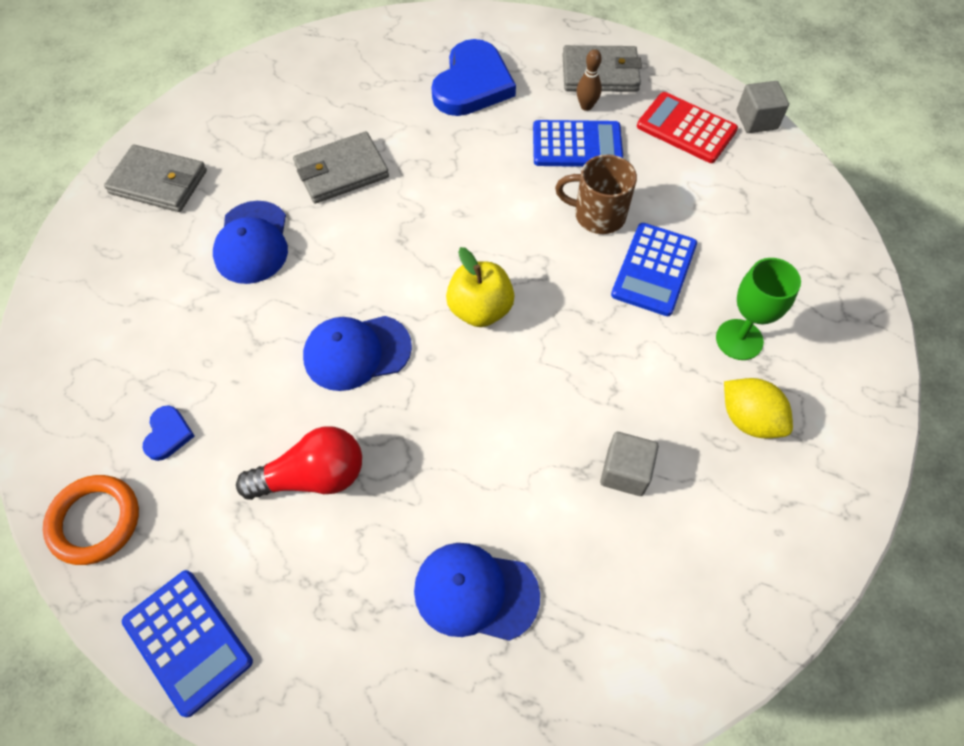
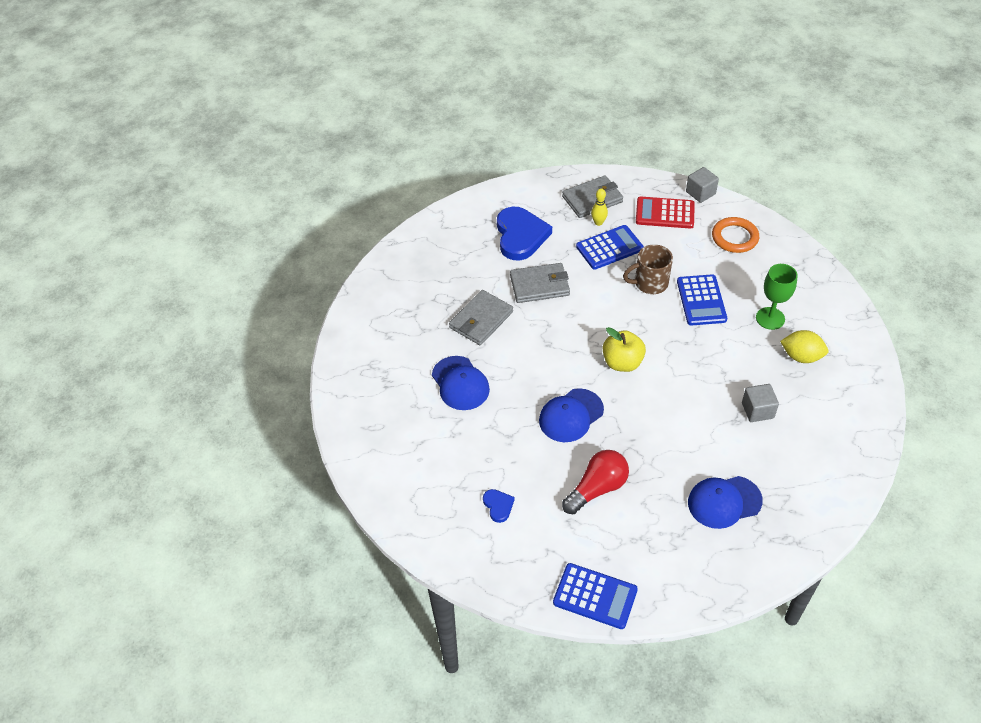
camera: 25 degrees left, 10 degrees down
orange ring [43,475,139,565] -> orange ring moved to [712,217,759,253]
grey wallet [104,144,207,212] -> grey wallet moved to [510,263,570,303]
brown bowling pin [577,49,602,111] -> yellow bowling pin [591,189,608,226]

